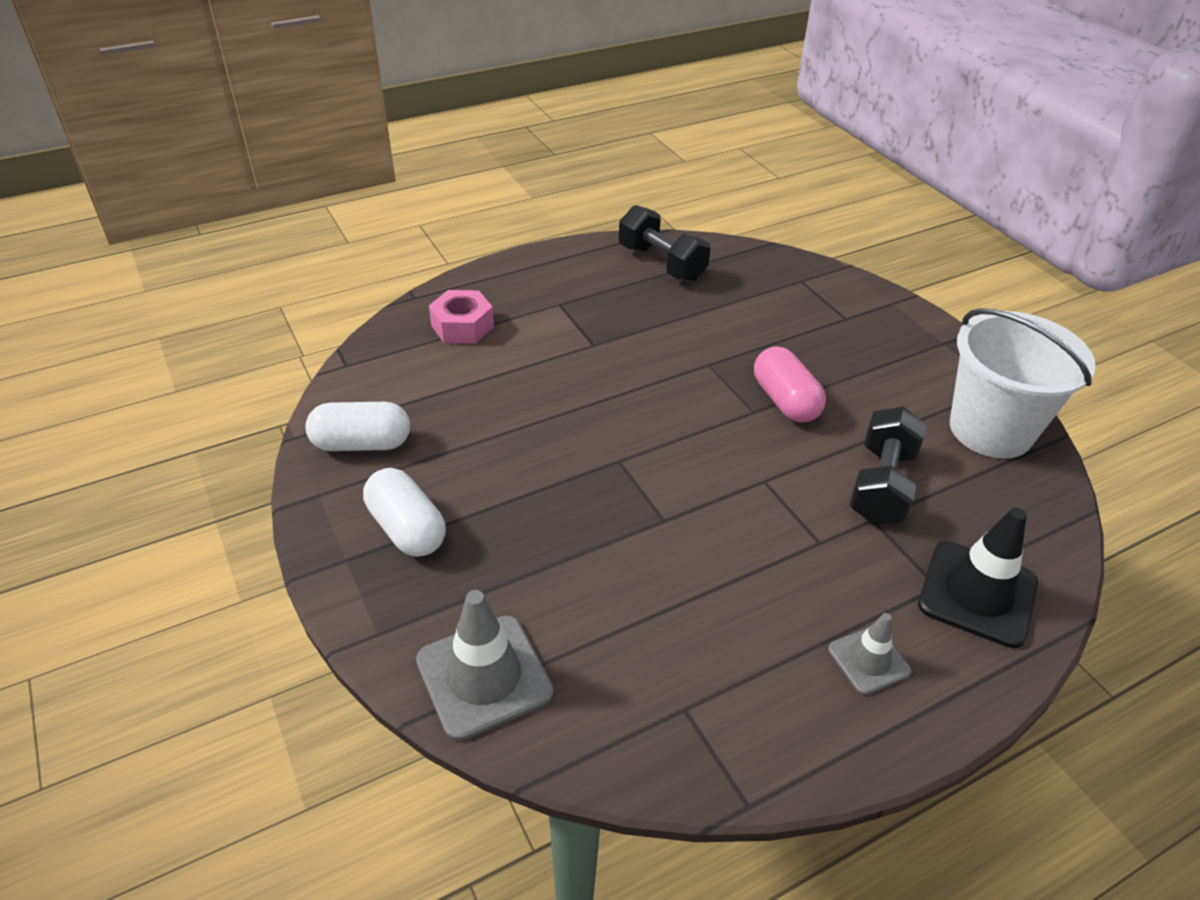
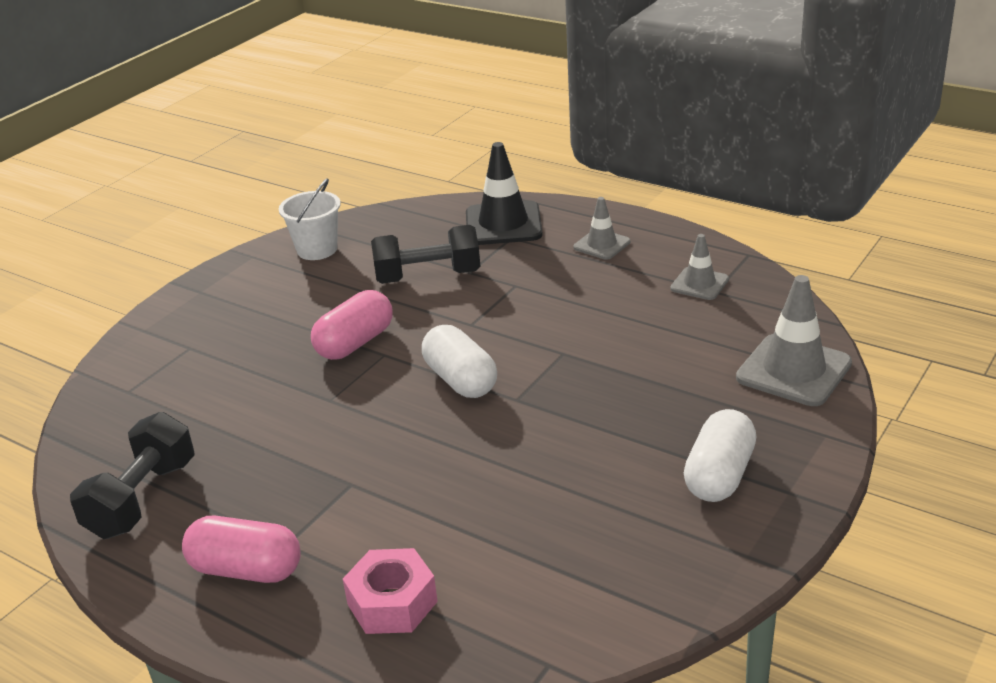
camera: 115 degrees left, 10 degrees down
white capsule [305,402,410,451] -> white capsule moved to [422,325,497,398]
white bucket [950,308,1096,458] -> white bucket [279,178,341,260], size x0.57
none -> pink capsule [182,516,301,583]
none -> grey traffic cone [670,234,729,300]

